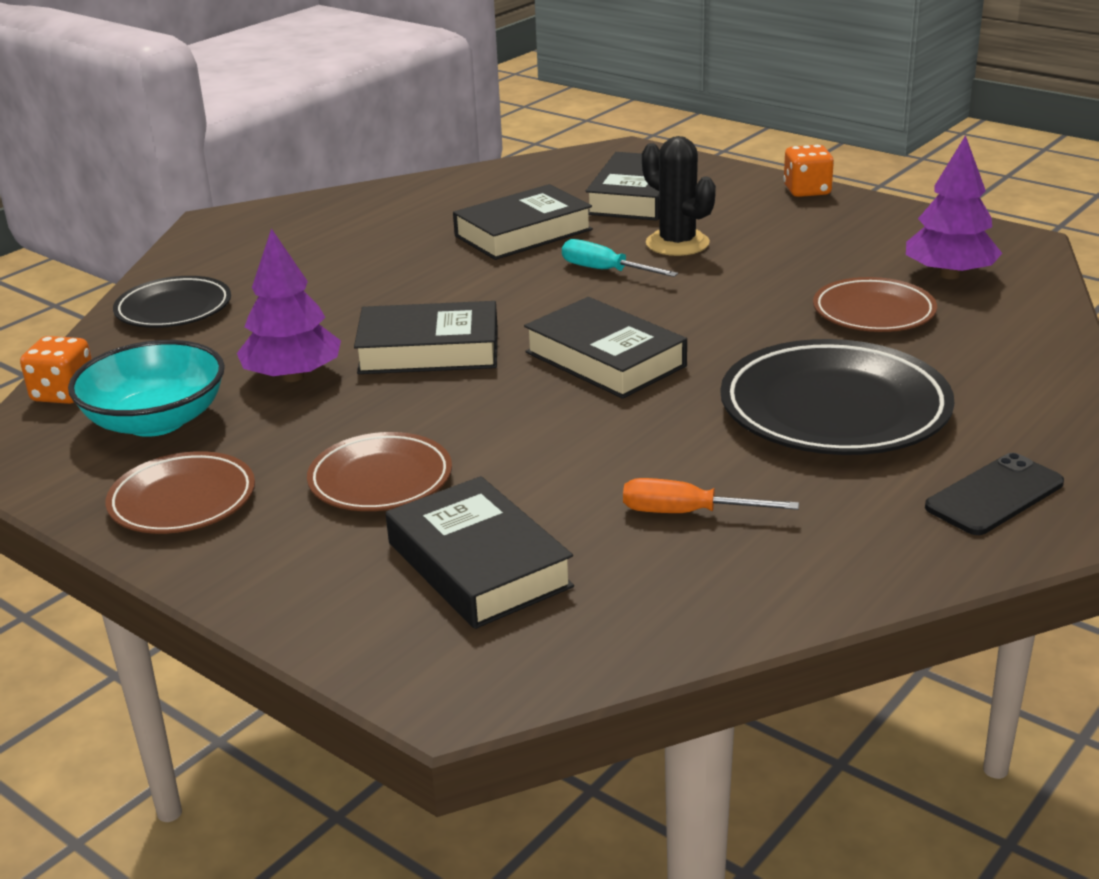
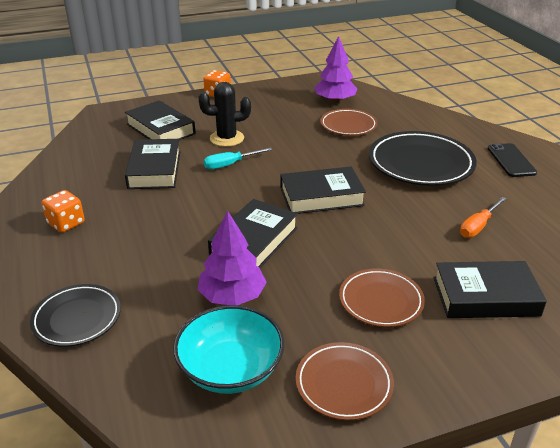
camera: 60 degrees left, 5 degrees up
orange dice [20,336,92,404] -> orange dice moved to [42,190,85,233]

